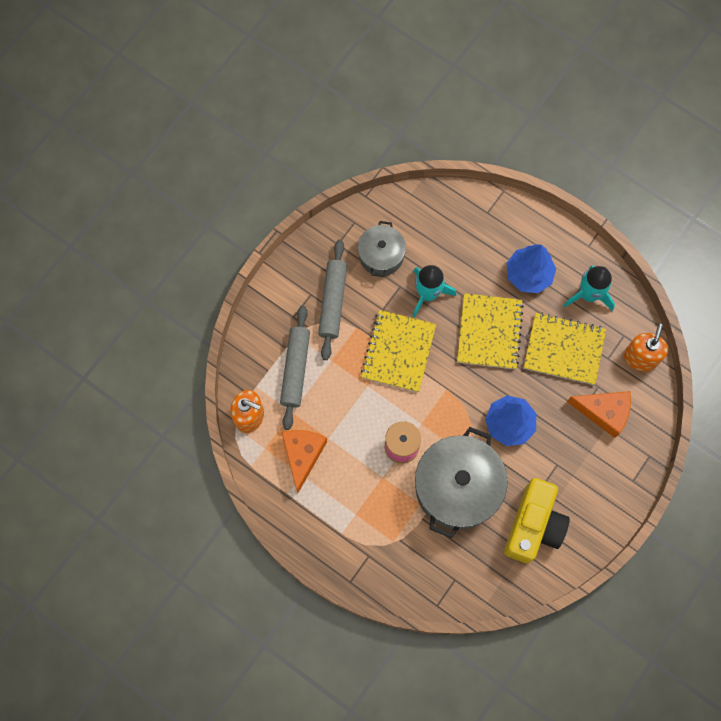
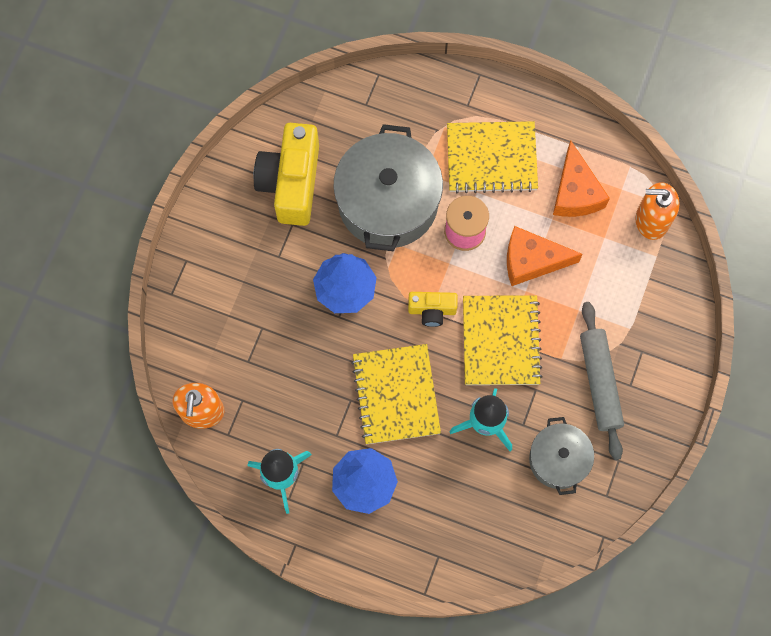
camera: 165 degrees right, 0 degrees up
grey rolling pin [280,306,310,430] -> none
yellow notebook [524,313,606,385] -> yellow notebook moved to [447,121,538,194]
orange cheese [567,391,631,438] -> orange cheese moved to [507,226,583,286]
none -> yellow camera [408,292,458,327]

